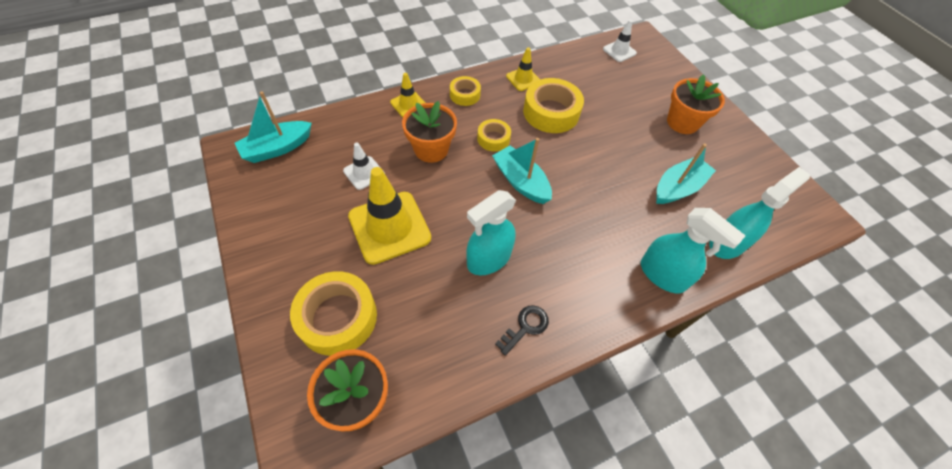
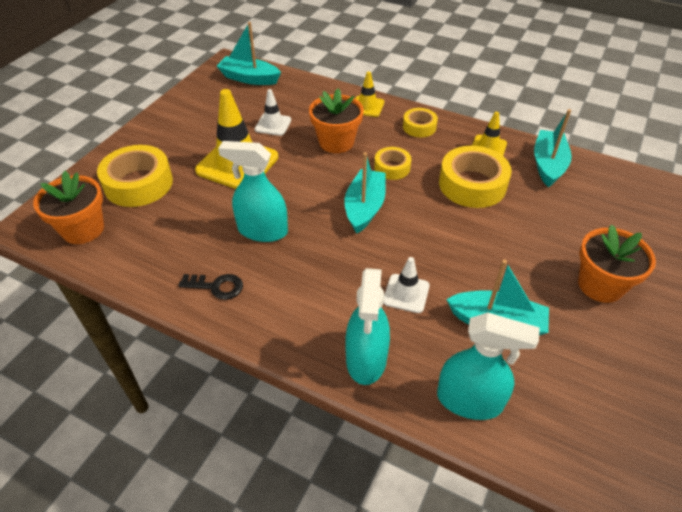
camera: 55 degrees right, 10 degrees down
white traffic cone [603,20,637,62] -> white traffic cone moved to [384,257,430,313]
none -> turquoise boat [534,109,572,187]

